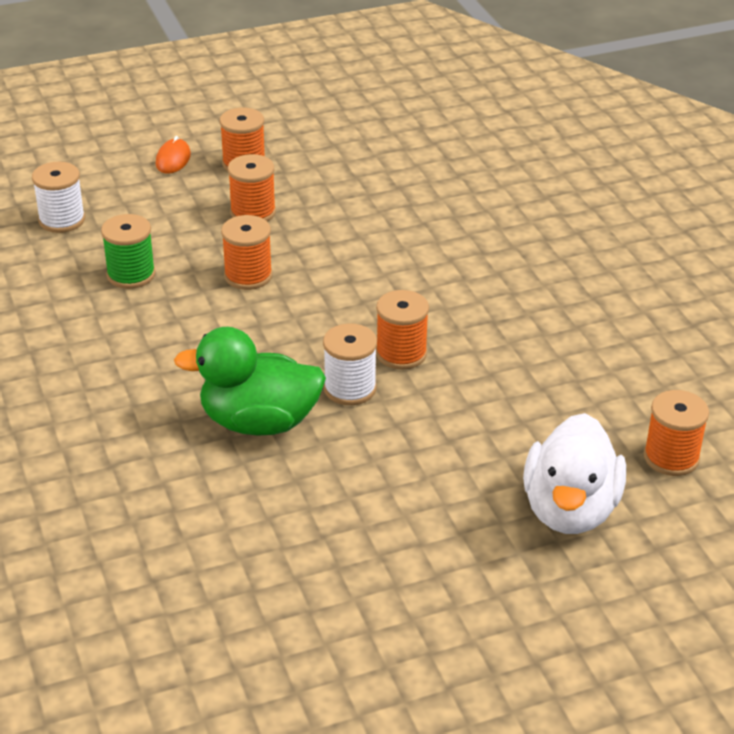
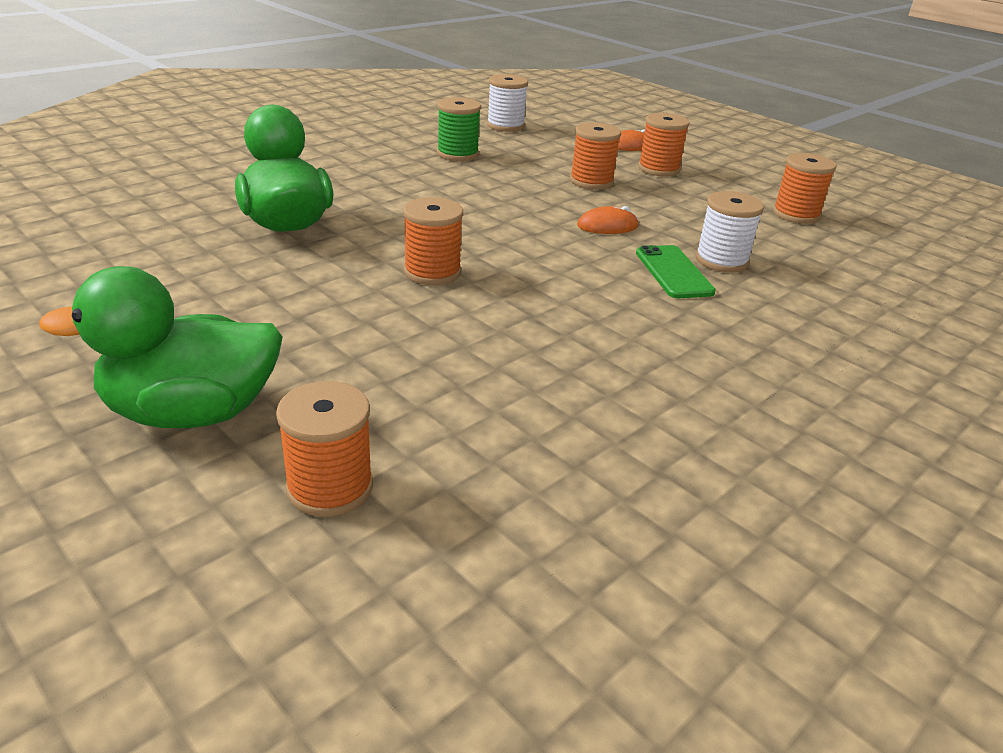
camera: 65 degrees right, 5 degrees down
orange spool [221,215,273,290] -> orange spool moved to [773,153,837,224]
white spool [323,324,377,405] -> white spool moved to [695,191,764,272]
white duck [523,413,626,534] -> green duck [39,266,283,428]
none -> orange mouse [577,206,639,234]
none -> green phone [636,245,716,298]

